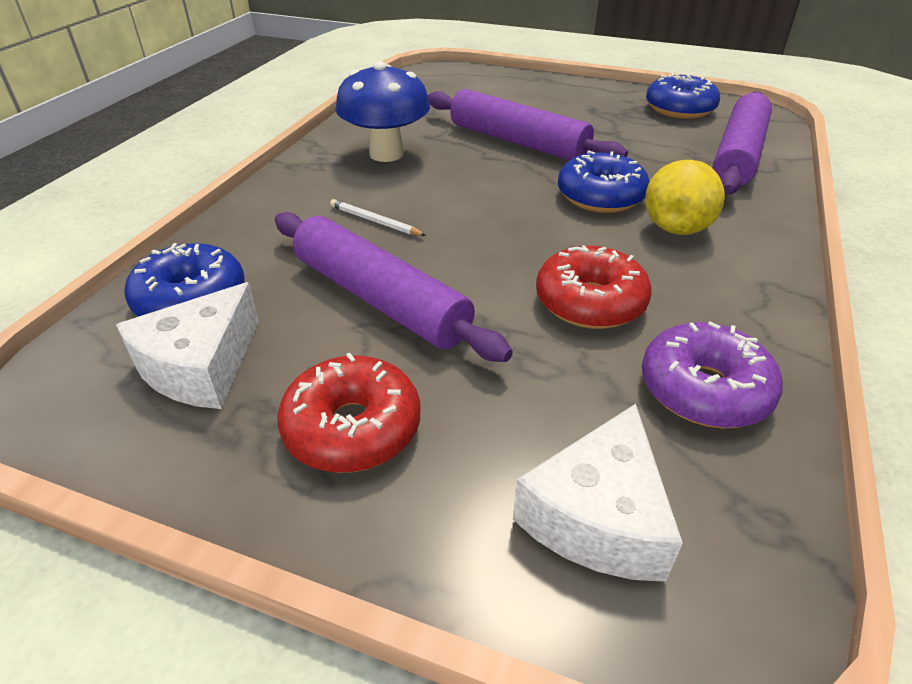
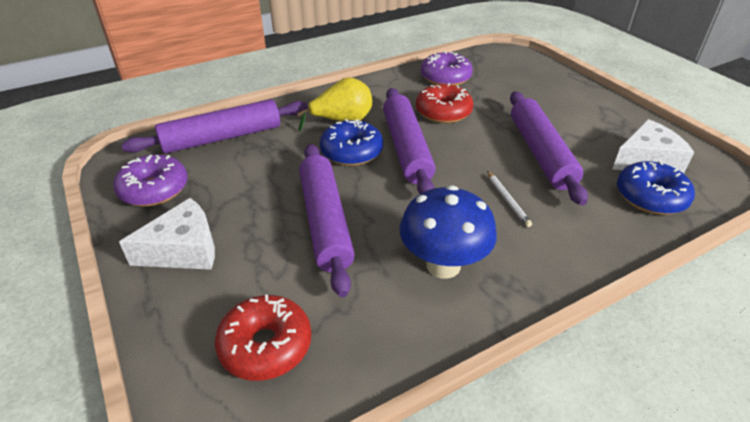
camera: 140 degrees left, 0 degrees up
red donut [277,353,420,473] -> red donut moved to [215,294,311,381]
white cheese [513,404,683,582] -> white cheese moved to [119,198,215,270]
blue donut [646,73,720,119] -> purple donut [113,154,188,207]
none -> purple rolling pin [383,88,436,194]

